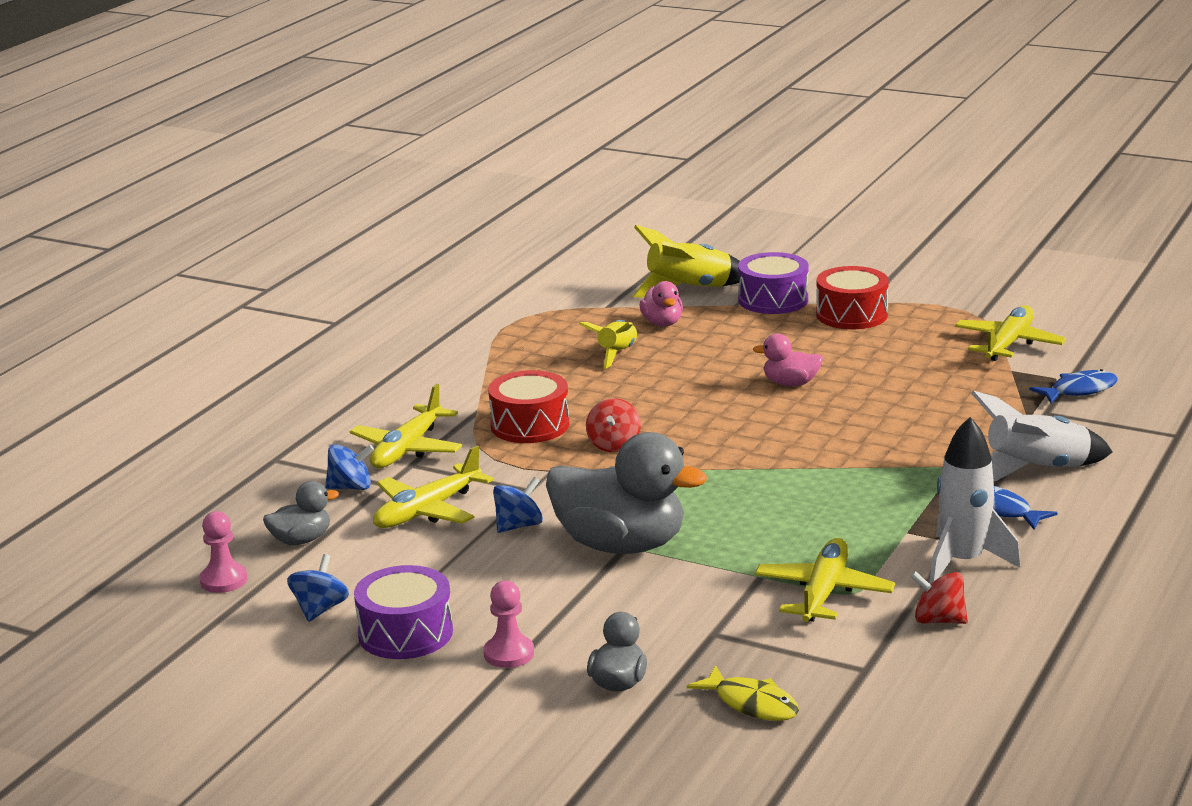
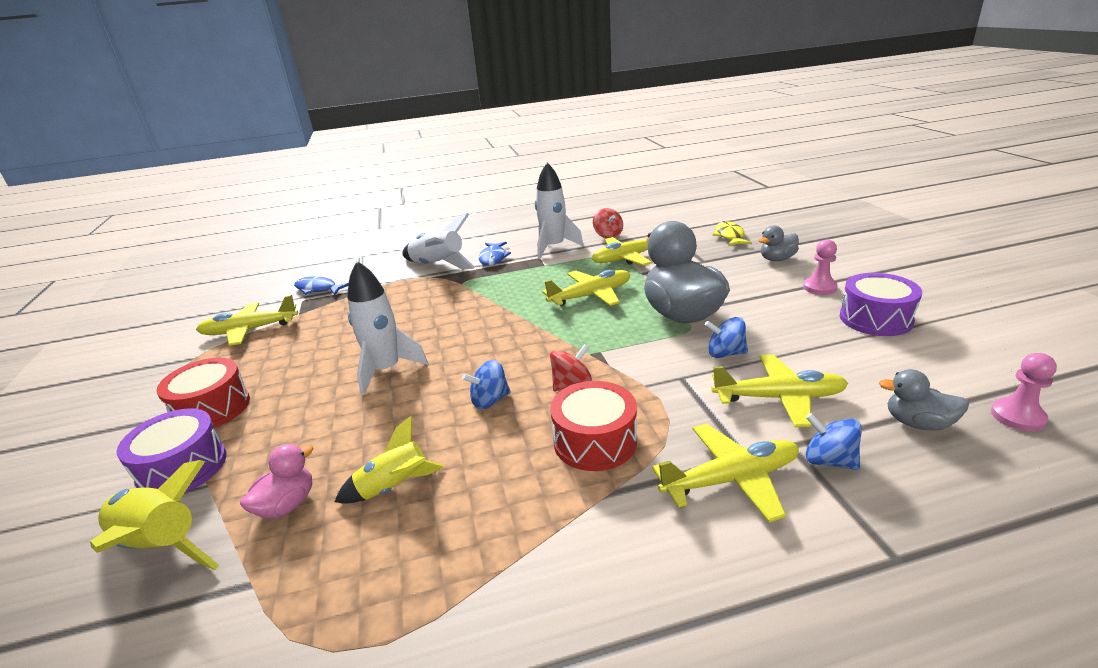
camera: 130 degrees left, 5 degrees up
blue spinning top [287,554,349,622] -> blue spinning top moved to [462,360,511,409]
pink duck [753,333,823,386] -> white rocket [347,261,428,395]
none -> yellow plane [542,270,630,306]

